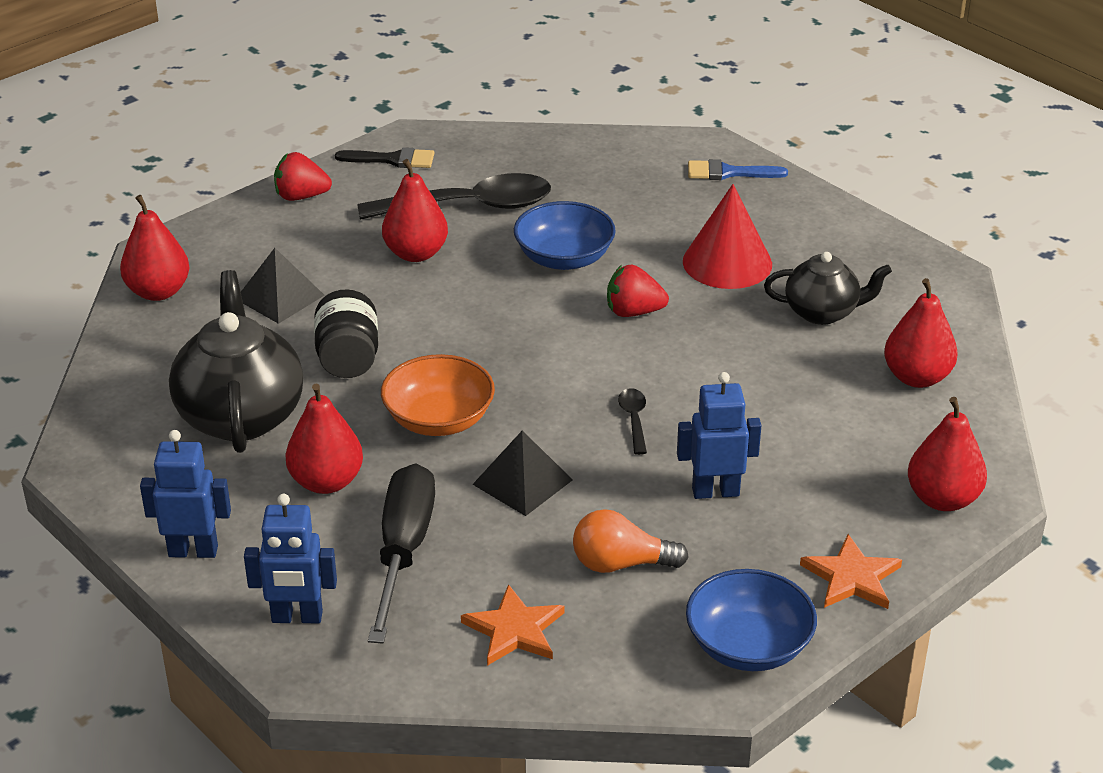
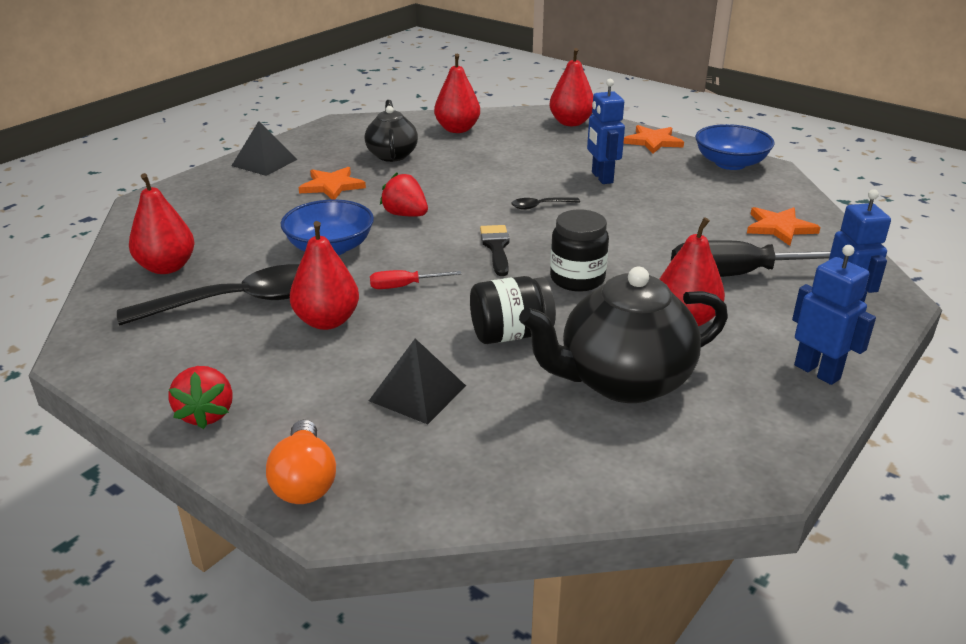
camera: 100 degrees left, 5 degrees down
red pear [120,195,190,301] -> red pear moved to [129,173,195,274]
blue robot [140,430,231,558] -> blue robot turned 150 degrees clockwise [792,245,876,385]
black brush [335,147,434,168] -> black brush moved to [480,225,510,276]
black spoon [358,173,551,220] -> black spoon turned 90 degrees clockwise [117,264,299,326]
orange bowl [381,354,495,436] -> black jar [550,209,609,292]
black pyramid [472,431,573,516] -> black pyramid moved to [232,121,298,176]
orange light bulb [573,509,689,573] -> orange light bulb moved to [266,420,336,504]
red strawberry [607,265,669,317] -> red strawberry turned 135 degrees clockwise [380,173,428,217]
red cone [683,184,772,289] -> orange star [298,167,366,200]
blue brush [688,159,788,180] -> none
none -> red screwdriver [370,270,461,289]

